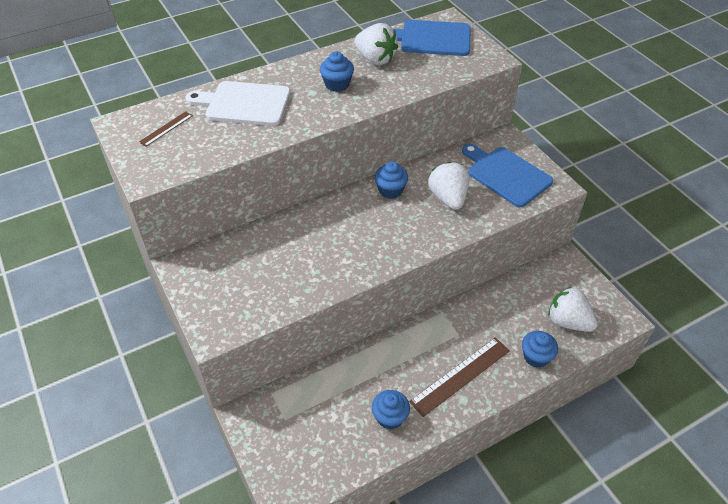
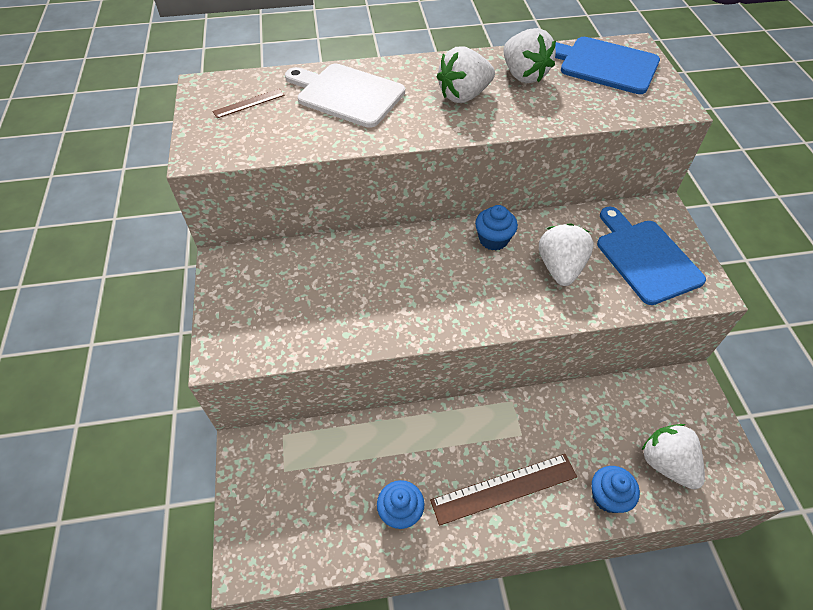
camera: 20 degrees right, 5 degrees up
blue cupcake [320,52,354,92] -> white strawberry [437,46,495,103]

